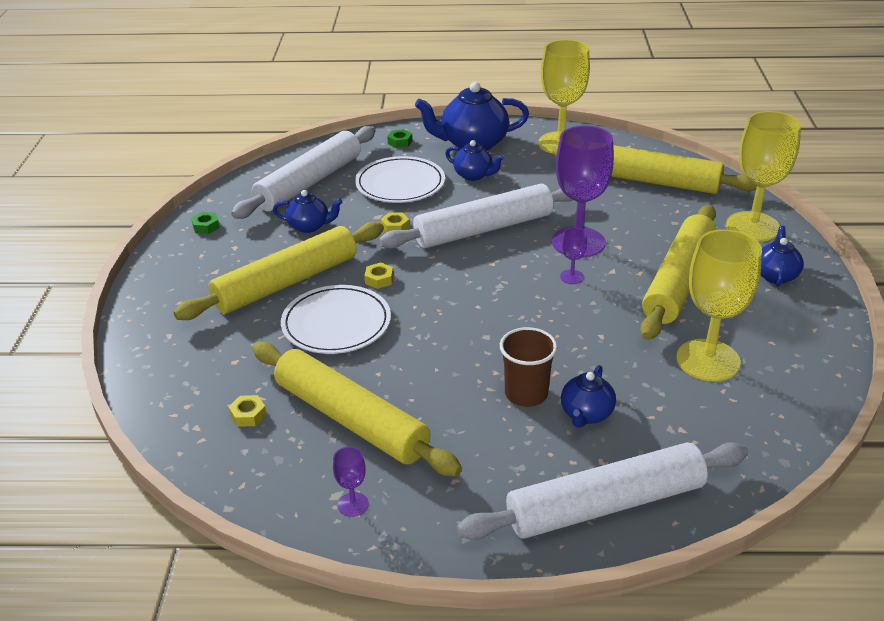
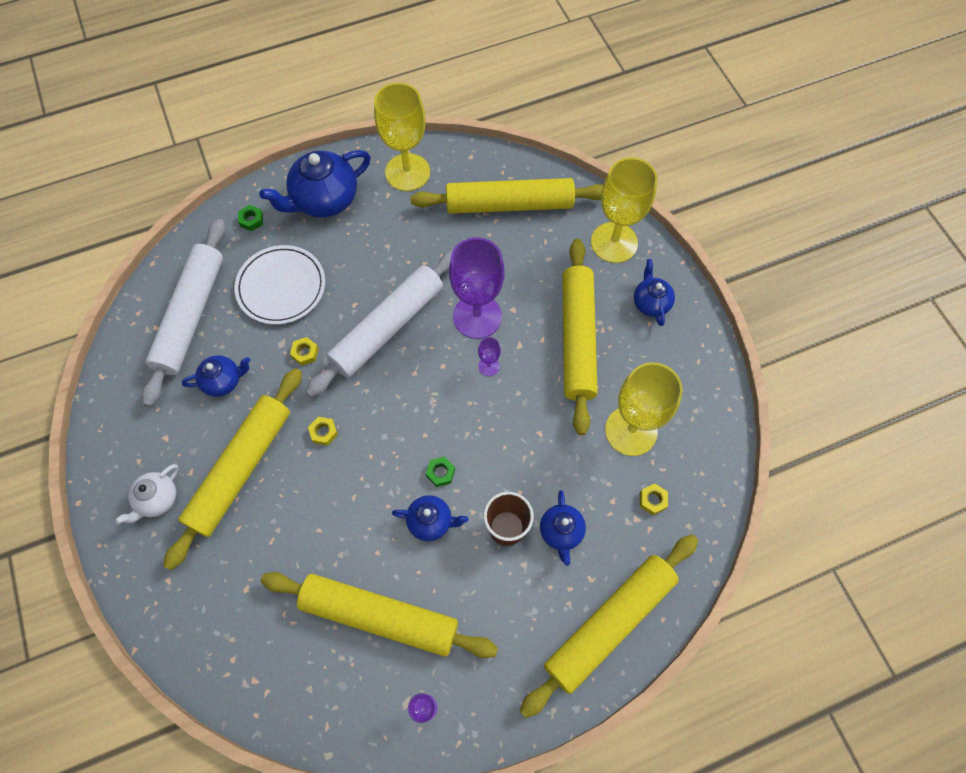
camera: 25 degrees left, 30 degrees up
green nut [191,212,220,234] -> green nut moved to [426,457,455,487]
yellow nut [229,395,267,427] -> yellow nut moved to [640,484,668,515]
white plate [281,285,391,354] -> none
blue teapot [445,140,504,181] -> blue teapot moved to [392,495,468,541]
white rolling pin [457,442,748,540] -> yellow rolling pin [520,534,698,718]
none -> white teapot [115,464,179,524]

